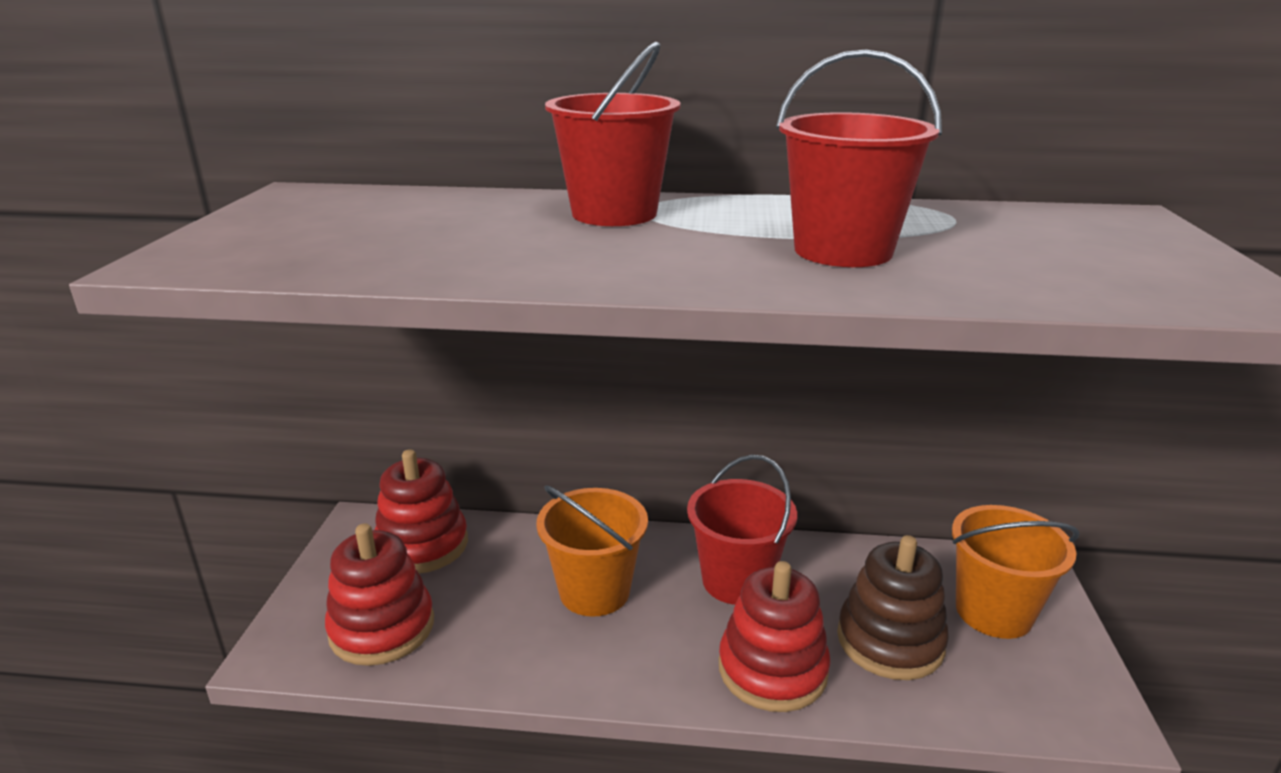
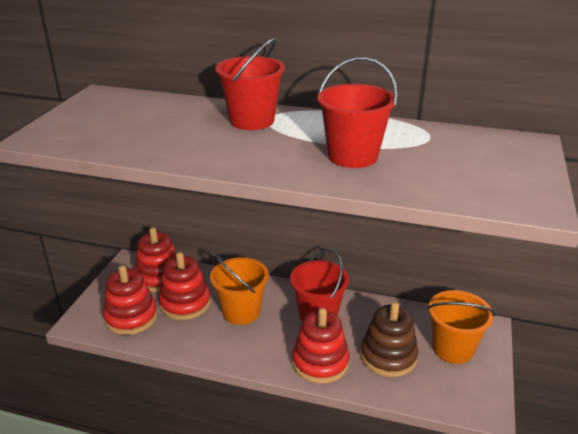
camera: 10 degrees right, 5 degrees up
none -> red stacking toy [159,252,211,320]

